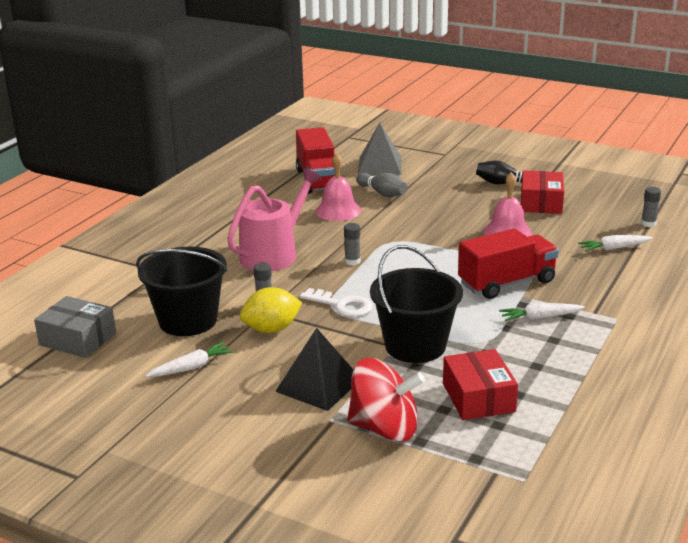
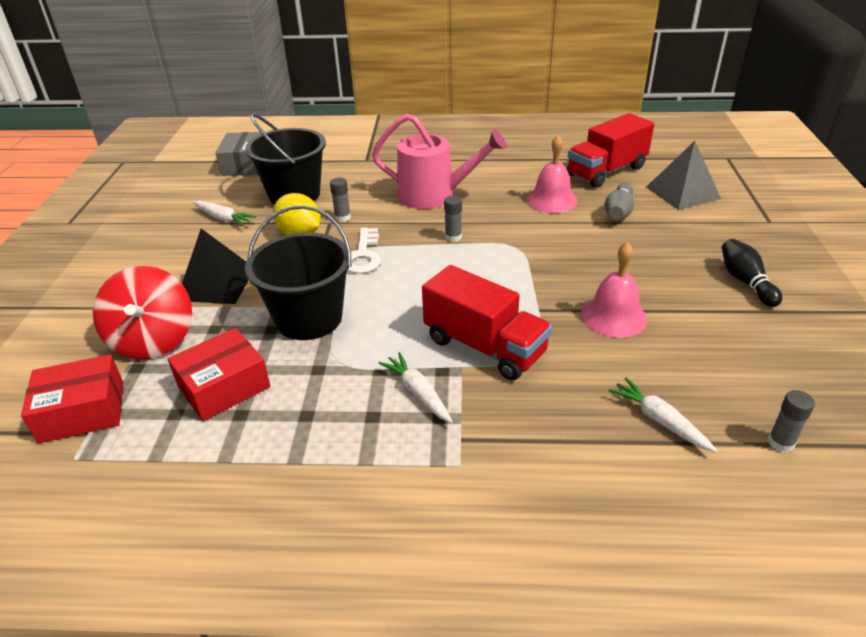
camera: 65 degrees right, 10 degrees up
red box [521,171,564,214] -> red box moved to [21,355,123,443]

